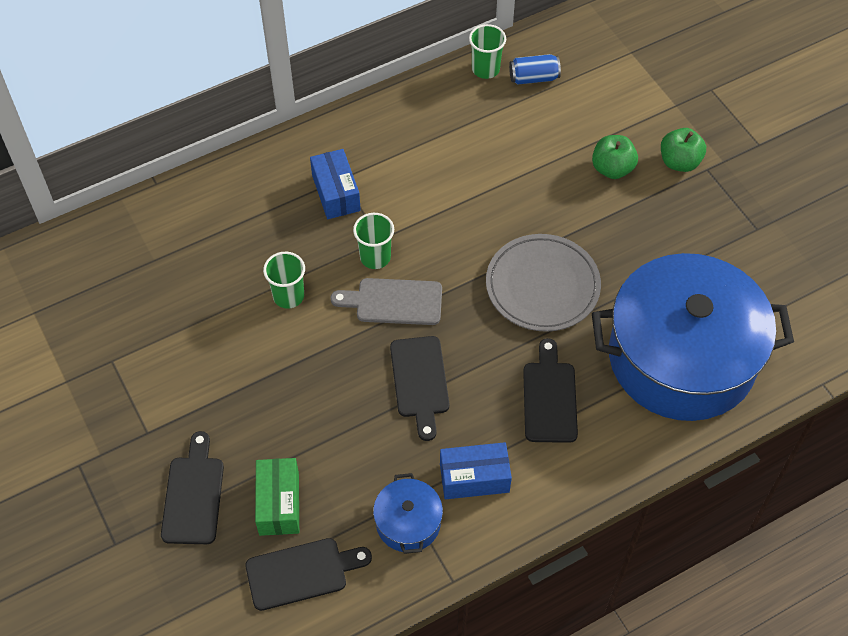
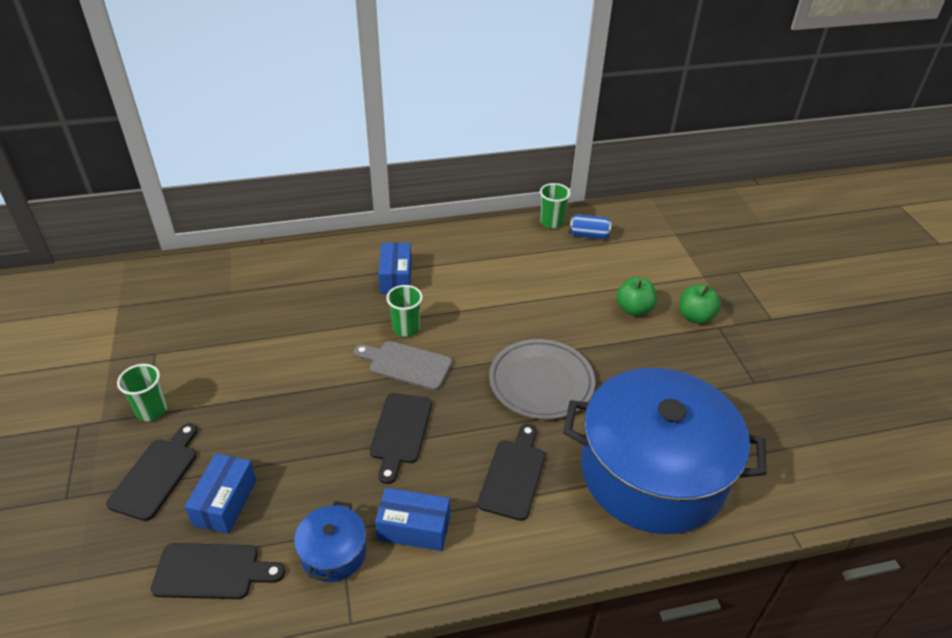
camera: 15 degrees right, 15 degrees down
green box [255,458,299,536] -> blue box [185,453,257,534]
green cup [263,252,305,309] -> green cup moved to [117,364,167,421]

